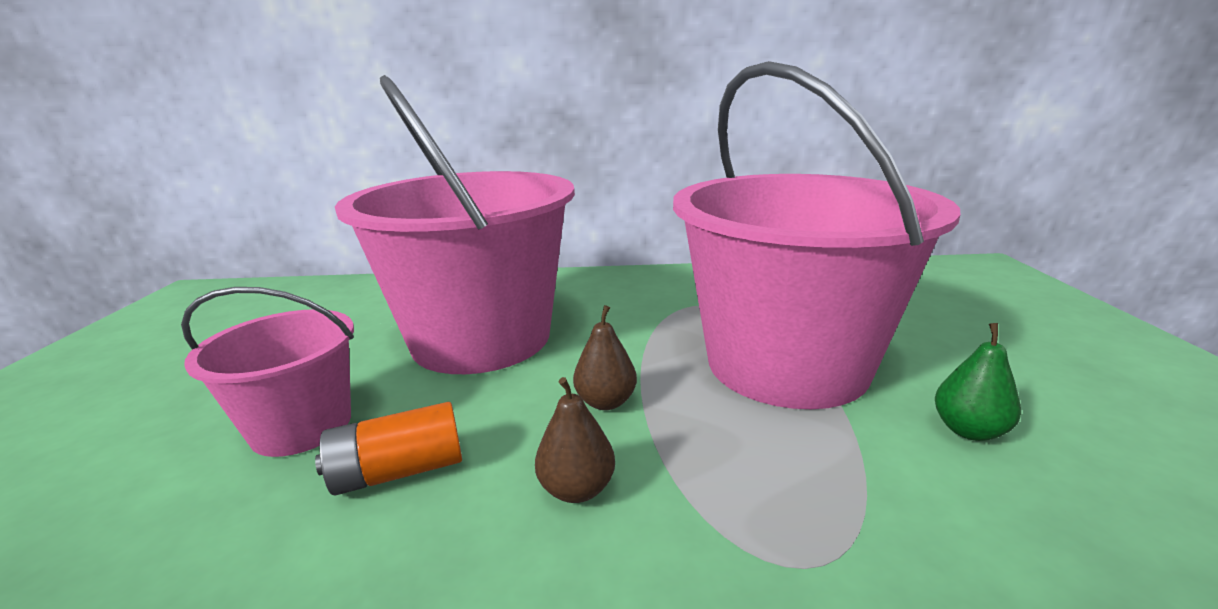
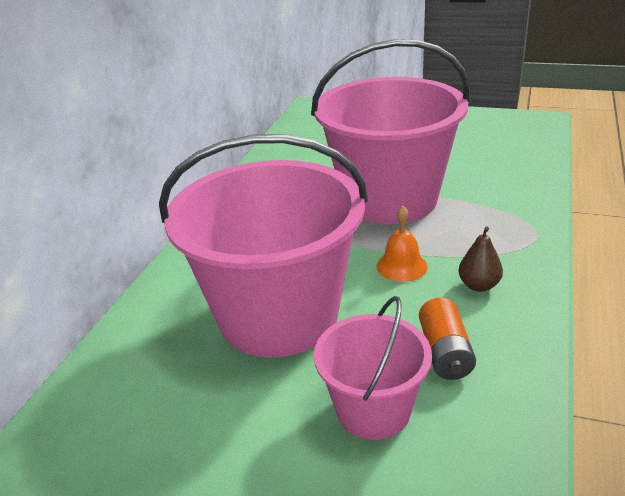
camera: 70 degrees left, 10 degrees up
brown pear [573,305,637,410] -> orange bell [377,205,428,282]
green pear [935,323,1021,441] -> none

